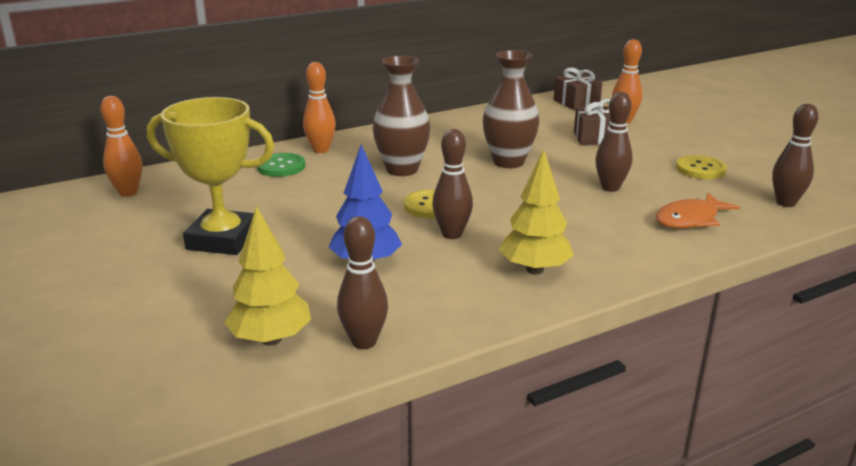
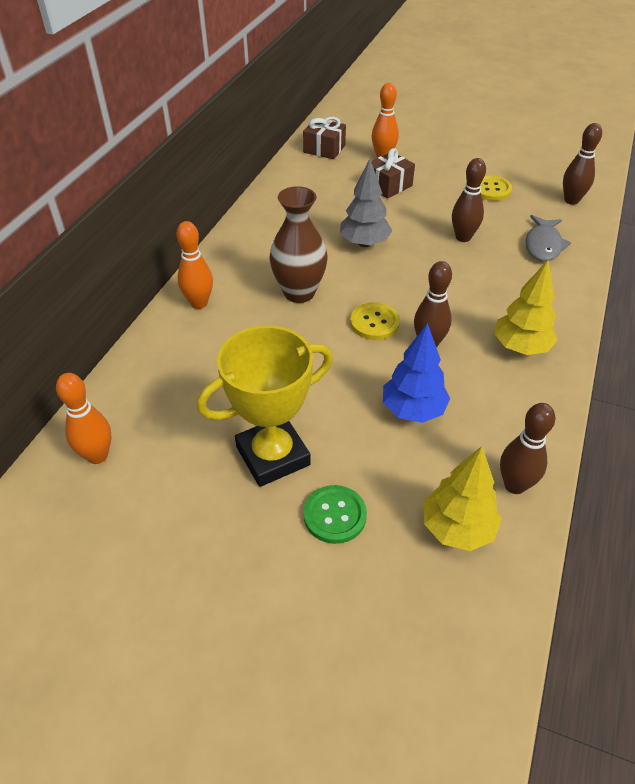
camera: 40 degrees left, 20 degrees up
green button [257,153,305,177] -> green button moved to [303,485,367,544]
brown vase [483,50,539,168] -> grey tree [340,159,392,247]
orange fish [656,193,740,229] -> grey fish [526,215,571,261]

